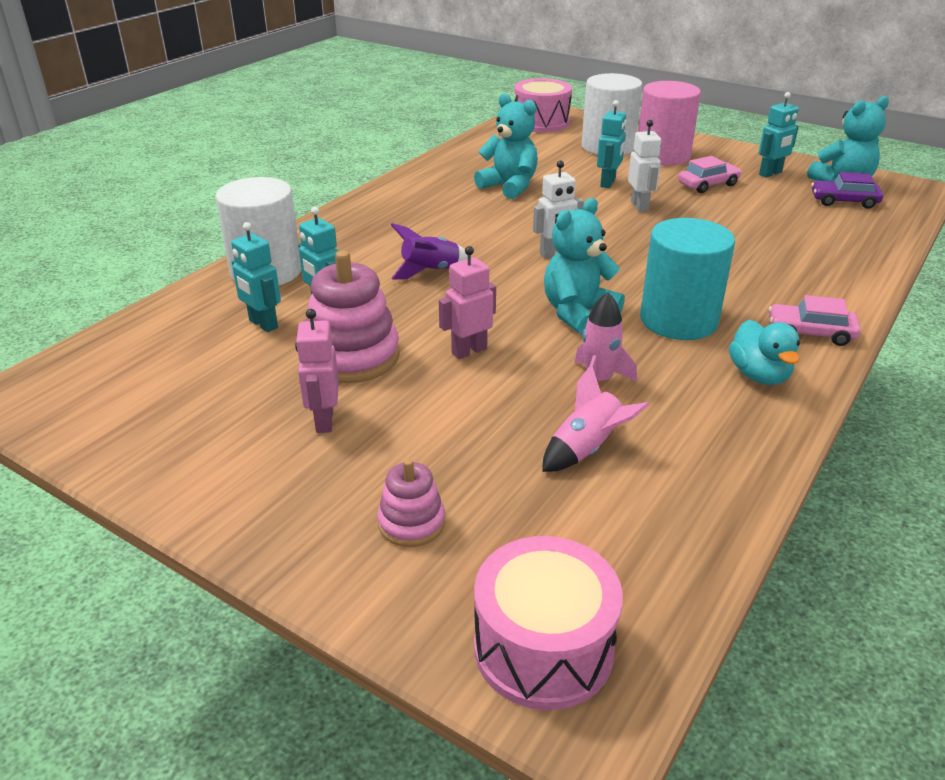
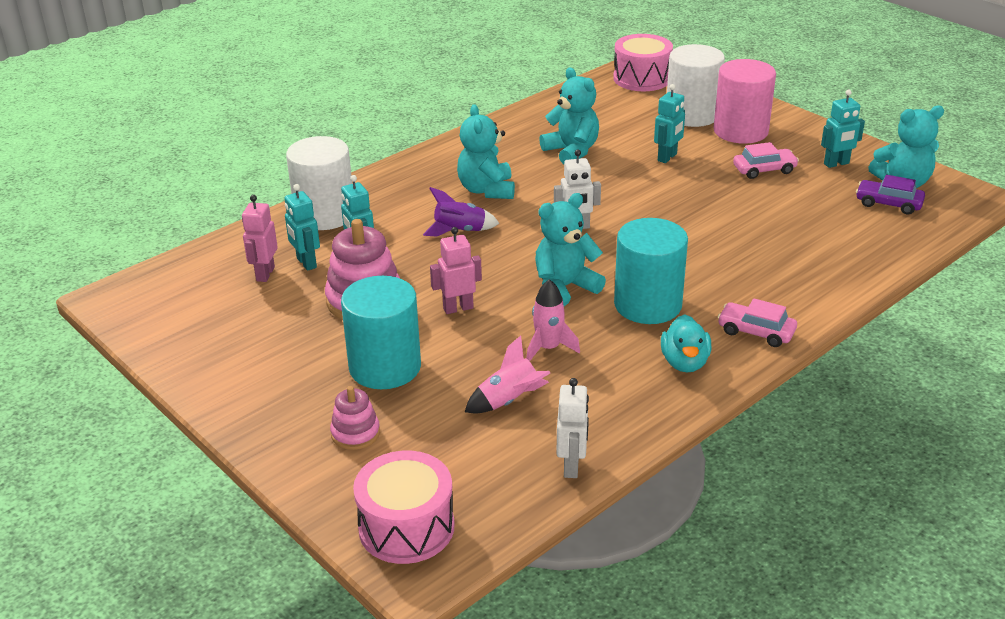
camera: 15 degrees right, 0 degrees up
pink robot [295,309,339,433] -> pink robot moved to [242,195,278,282]
white robot [628,120,661,212] -> white robot moved to [557,378,589,478]
none -> turquoise cylinder [341,276,421,389]
none -> turquoise teddy bear [457,104,515,199]

